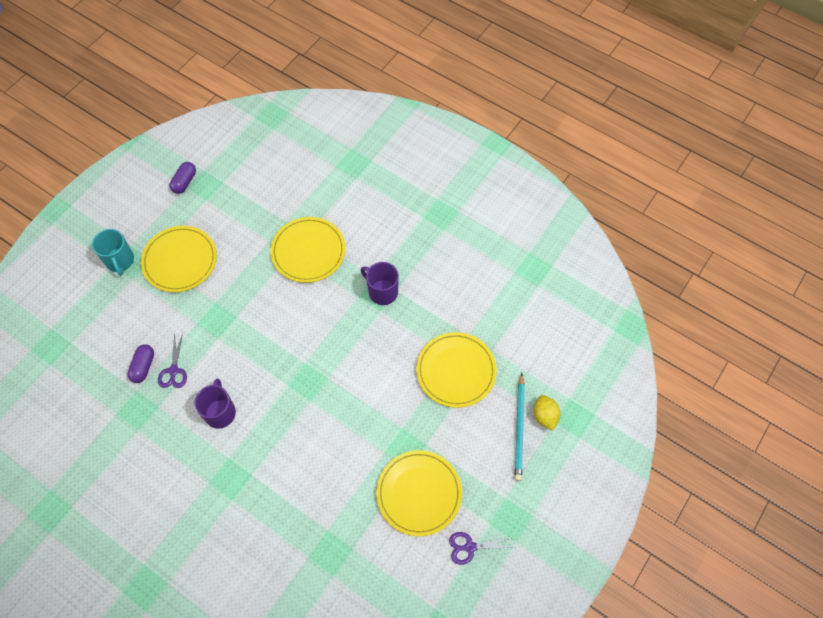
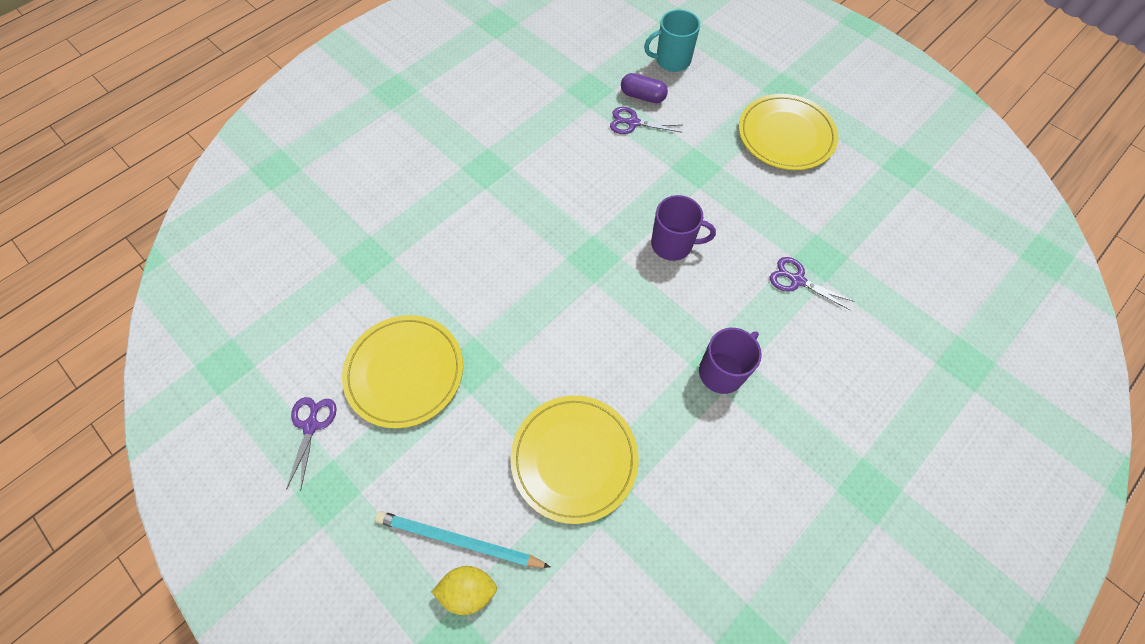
camera: 100 degrees right, 0 degrees up
turquoise mug [92,229,134,276] -> turquoise mug moved to [644,9,700,72]
purple capsule [169,162,196,194] -> none
purple mug [194,378,236,429] -> purple mug moved to [651,195,716,261]
yellow plate [270,217,346,283] -> purple scissors [770,257,854,310]

